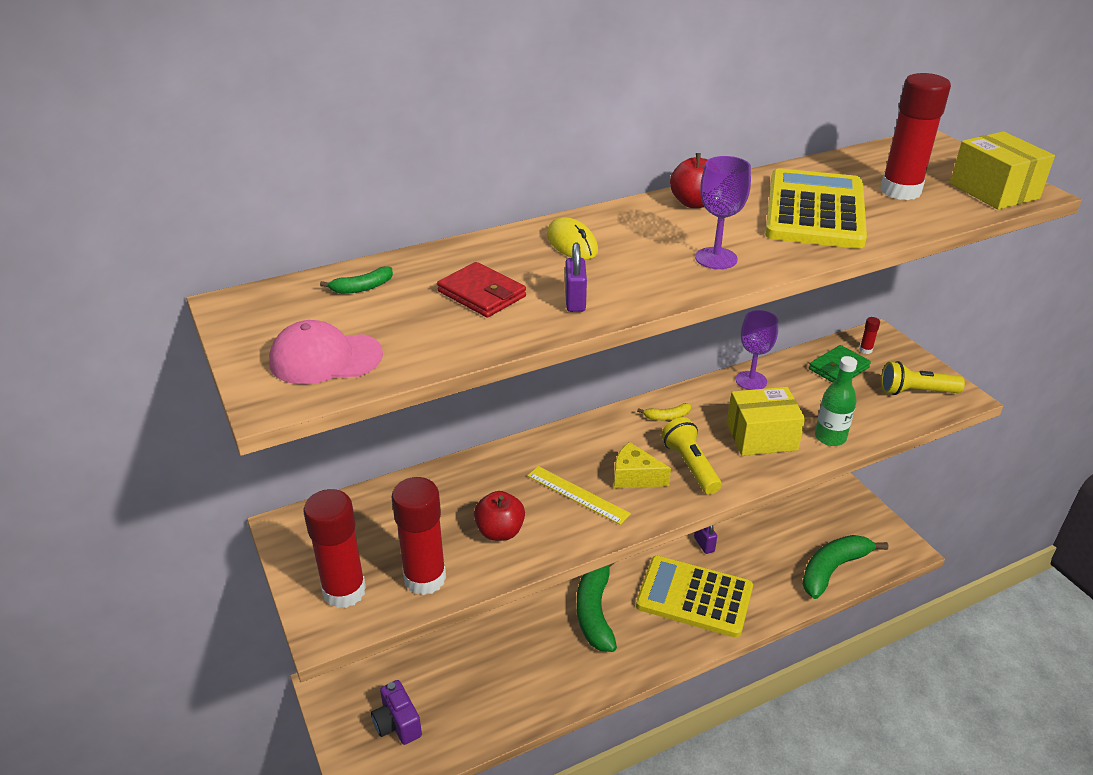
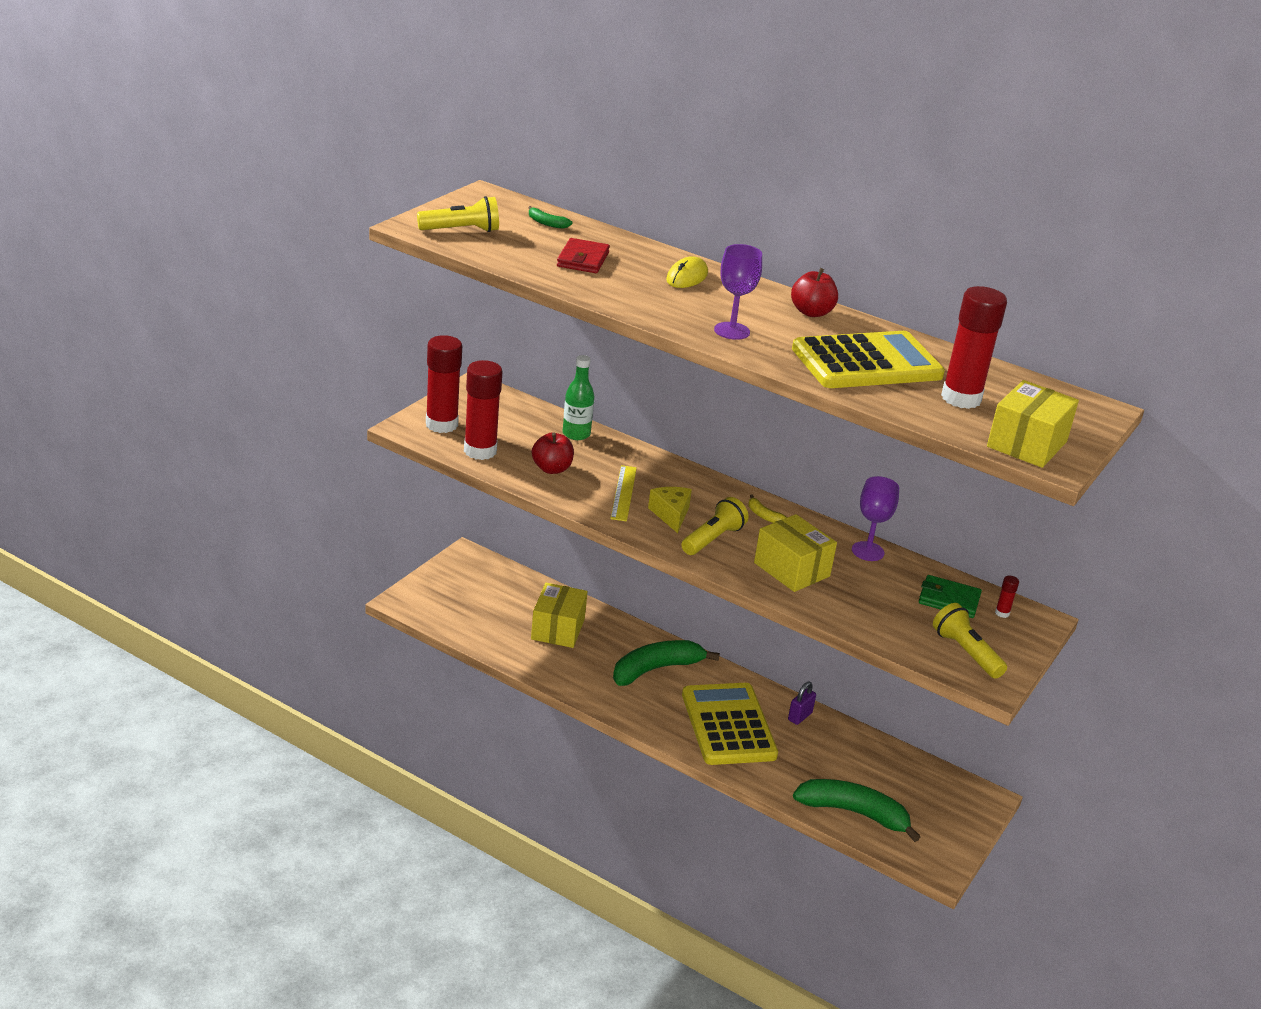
camera: 55 degrees right, 5 degrees down
pink cap [269,320,383,384] -> yellow flashlight [417,196,499,232]
purple camera [371,680,422,745] -> none
purple padlock [565,243,587,312] -> none
green bottle [815,356,857,446] -> green bottle moved to [563,355,594,440]
none -> yellow box [531,583,588,648]

